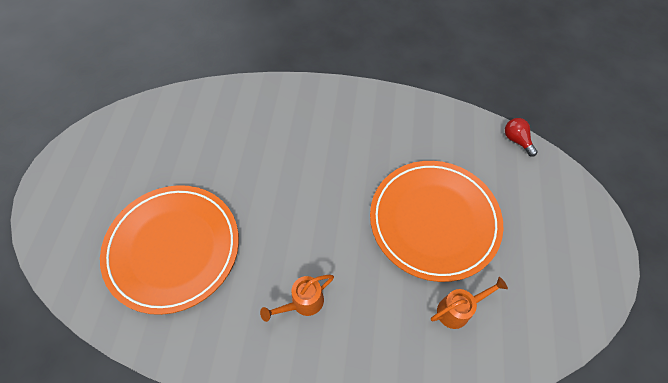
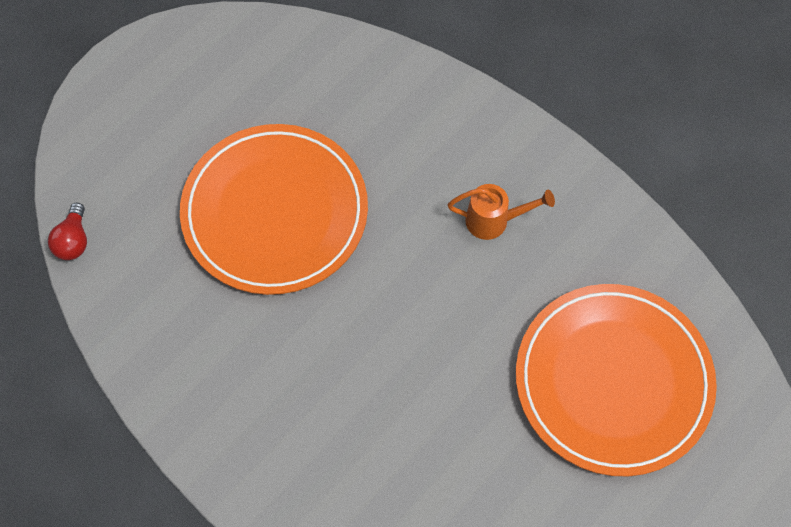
camera: 145 degrees left, 5 degrees up
orange watering can [431,277,508,329] -> none

